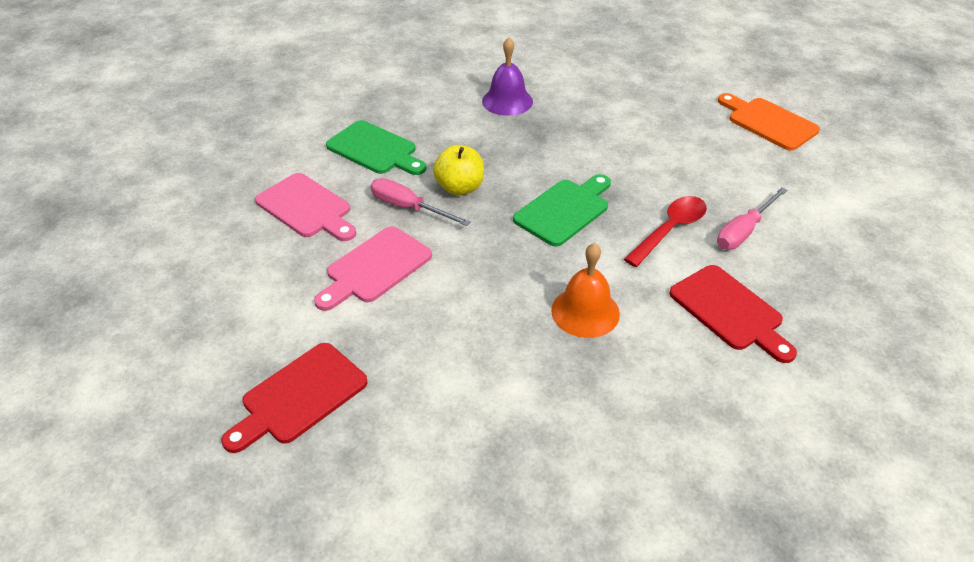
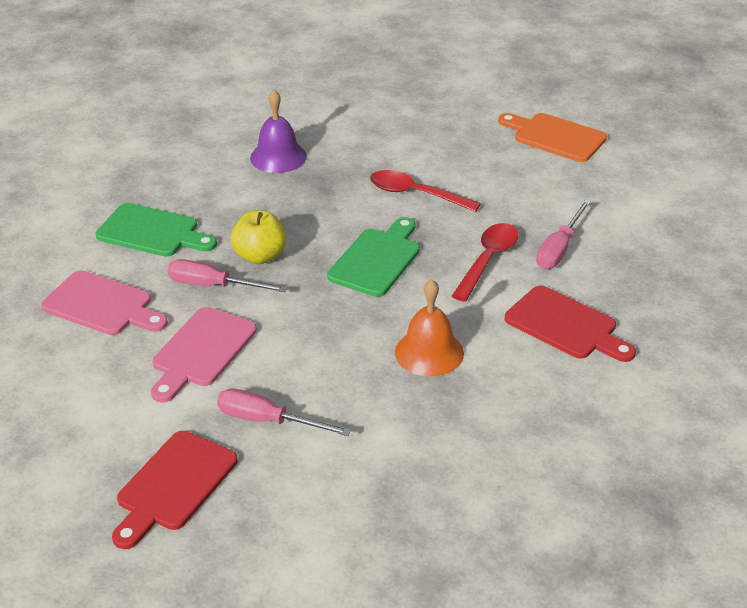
camera: 15 degrees left, 5 degrees down
none -> pink screwdriver [217,388,351,436]
none -> red spoon [370,170,481,212]

